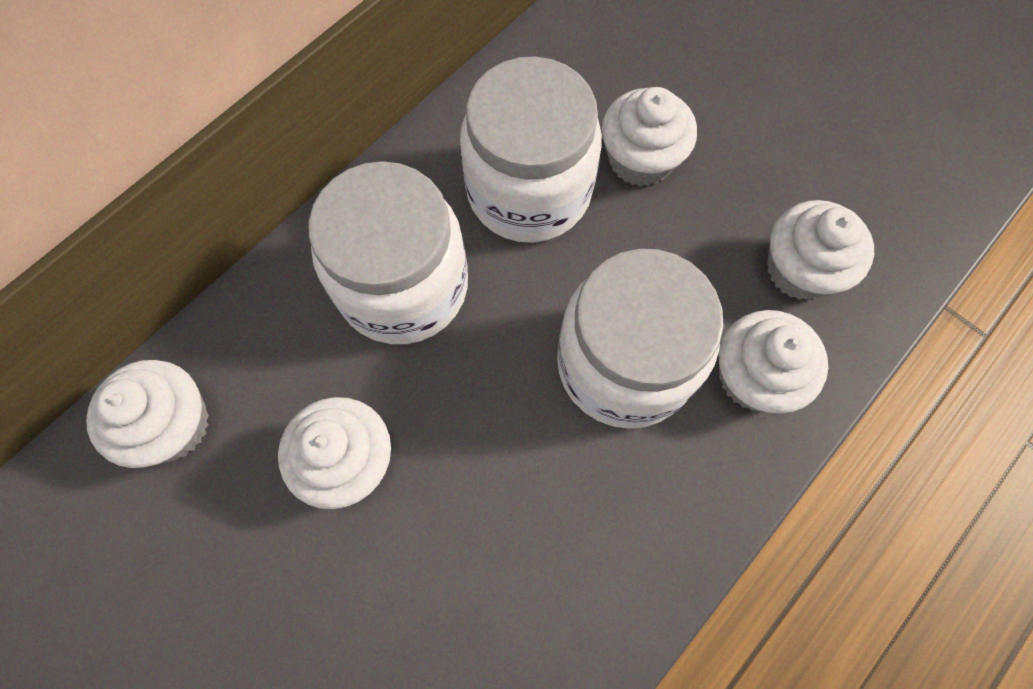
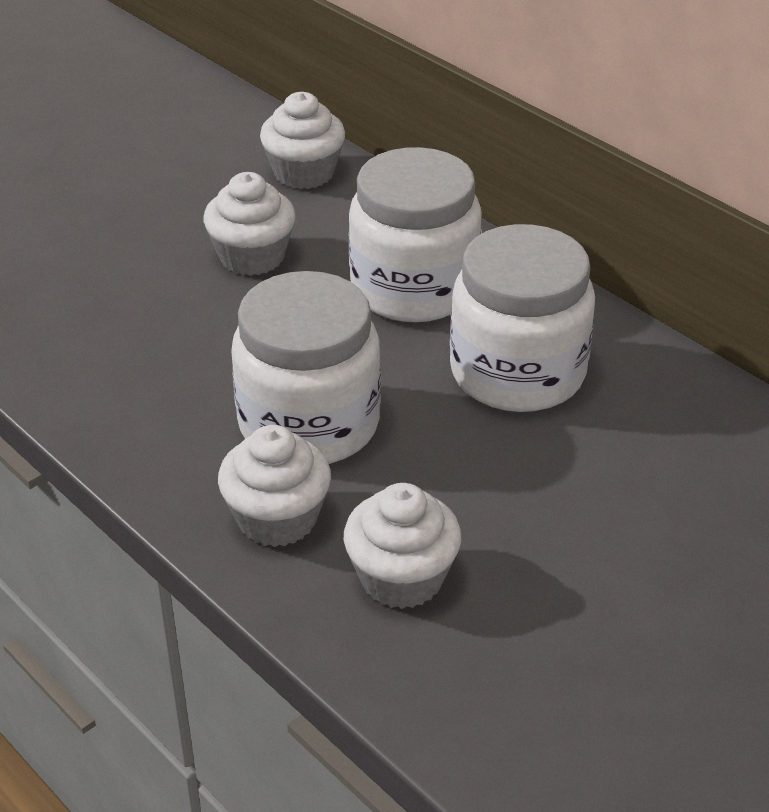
camera: 95 degrees right, 30 degrees down
white cupcake [602,87,697,187] -> none

